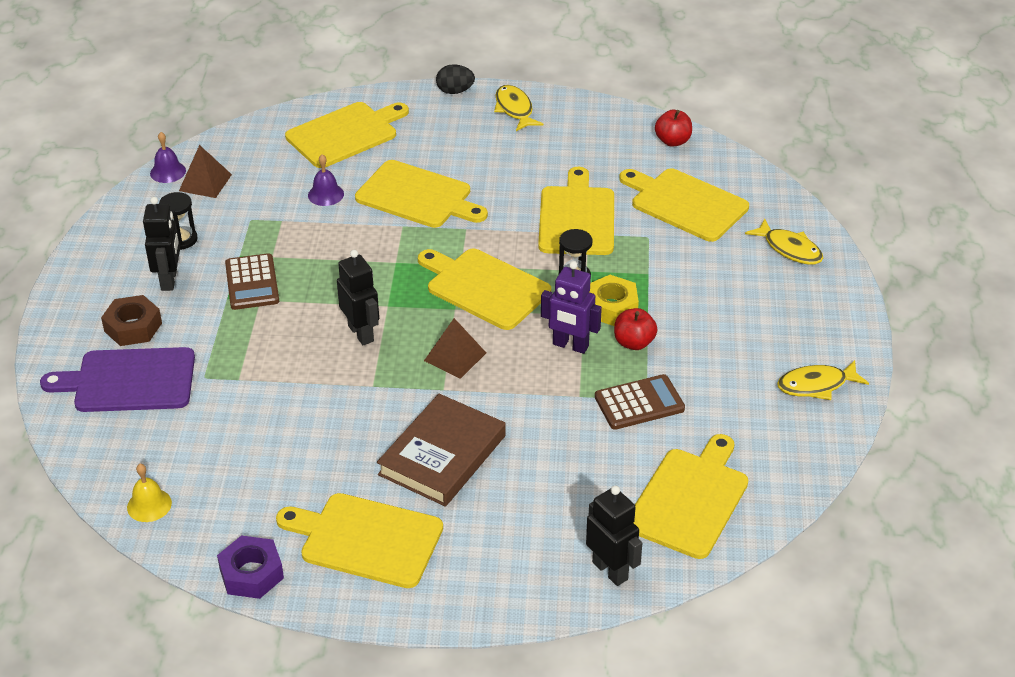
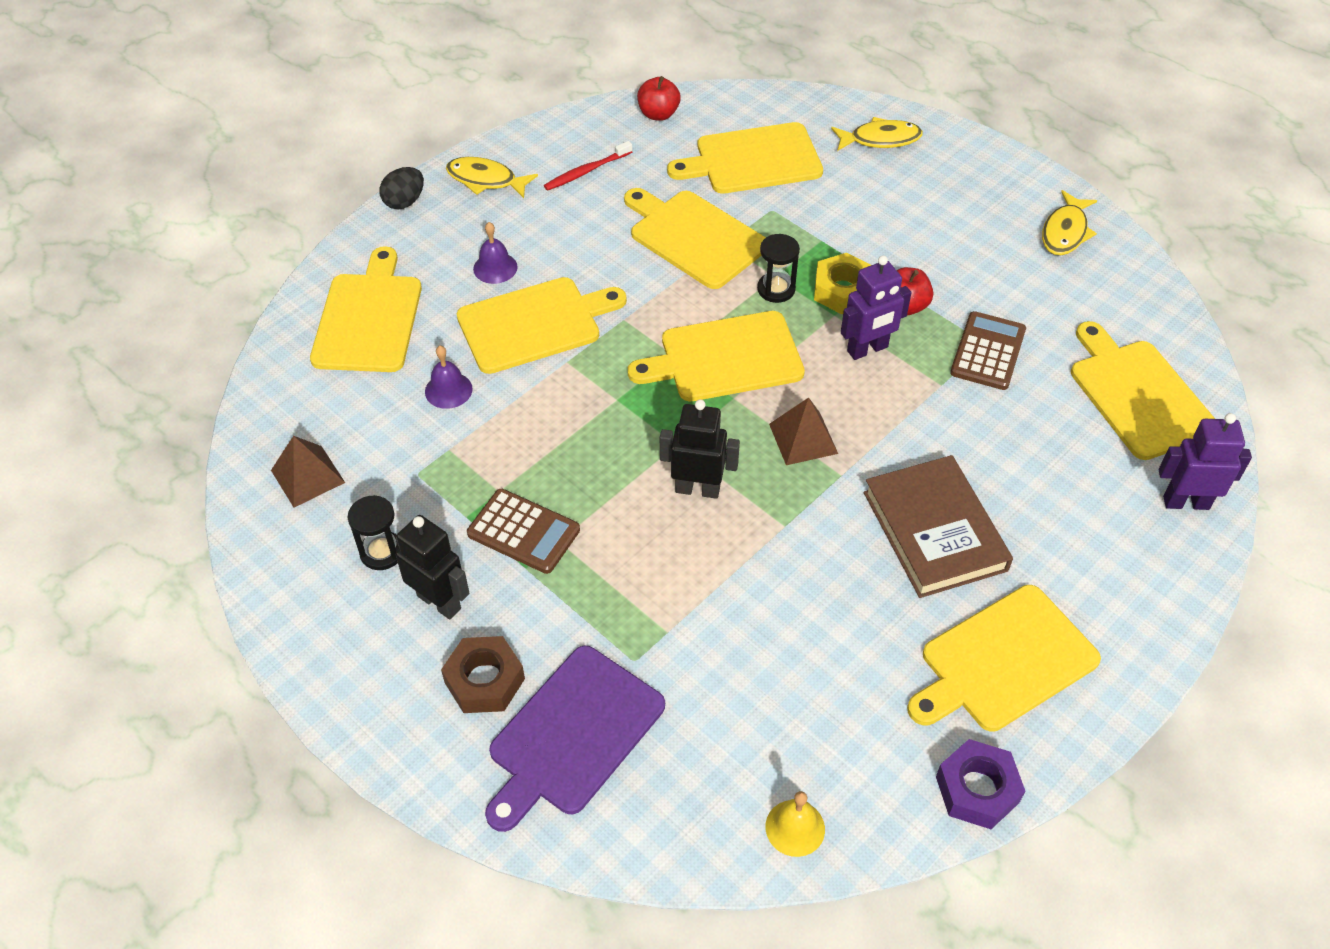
camera: 50 degrees left, 10 degrees up
purple bell [150,132,186,183] -> purple bell moved to [473,222,518,284]
black robot [586,486,642,586] -> purple robot [1159,413,1252,510]
none -> red toothbrush [544,141,632,191]

